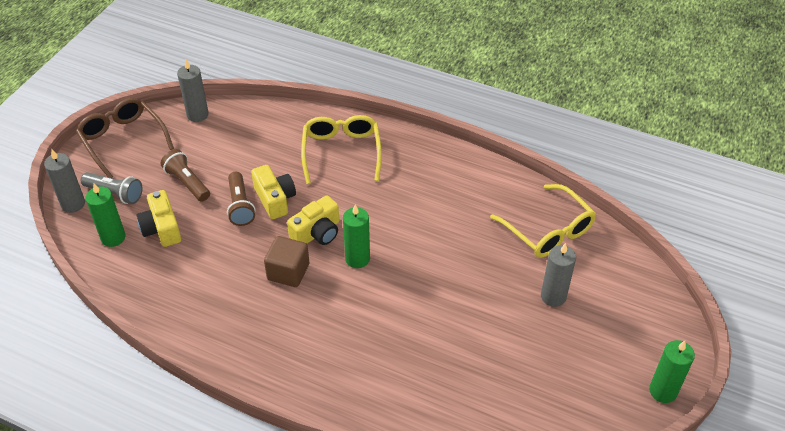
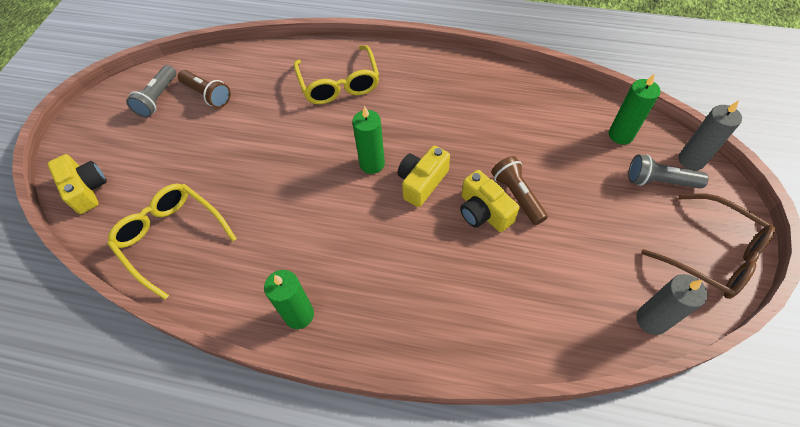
camera: 170 degrees right, 10 degrees up
yellow camera [136,190,181,247] -> yellow camera moved to [47,154,107,214]
brown flashlight [161,149,210,202] -> brown flashlight moved to [178,70,231,108]
brown cube [264,236,309,287] -> none
yellow glasses [301,115,382,184] -> yellow glasses moved to [294,45,379,104]
grey candle [541,243,576,307] -> none
green candle [649,340,695,403] -> green candle moved to [264,270,314,329]
none -> grey flashlight [126,65,176,117]

